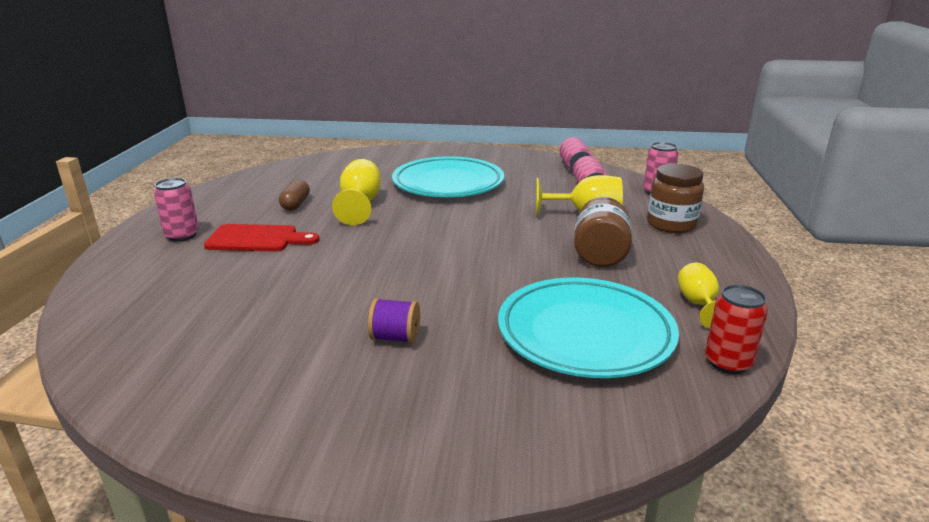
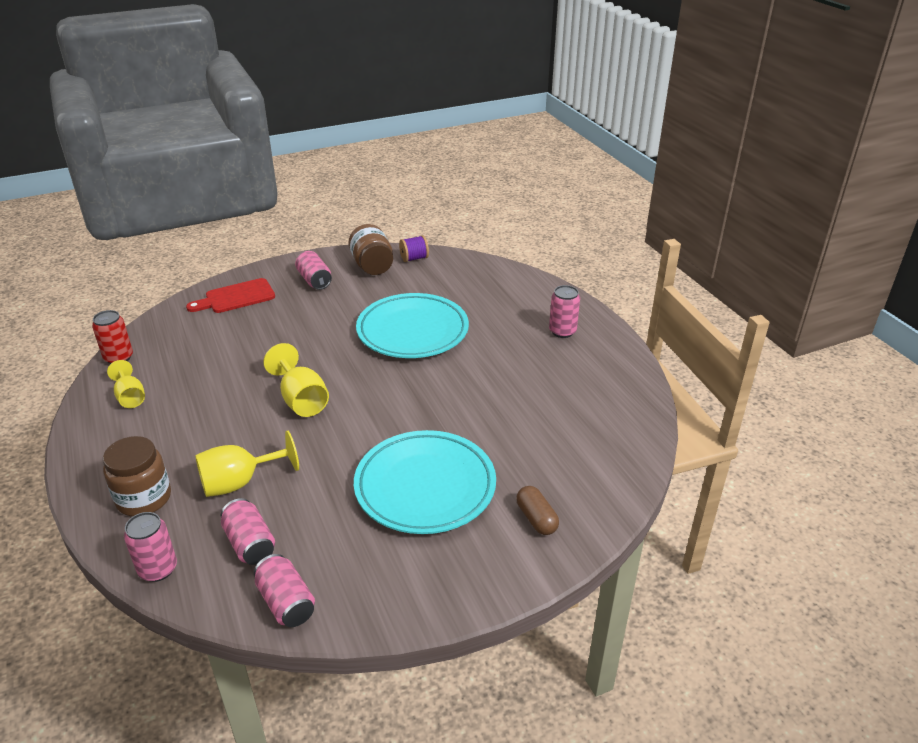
camera: 150 degrees right, 10 degrees up
red cutting board [204,224,319,251] -> red cutting board moved to [186,278,275,313]
brown capsule [279,179,310,211] -> brown capsule moved to [516,486,559,535]
yellow goblet [332,159,381,225] -> yellow goblet moved to [263,343,329,417]
purple spool [368,298,420,344] -> purple spool moved to [399,235,429,262]
turquoise plate [498,277,679,378] -> turquoise plate moved to [356,293,469,358]
brown jar [574,197,632,267] -> brown jar moved to [348,224,393,275]
none -> pink can [295,251,332,290]

